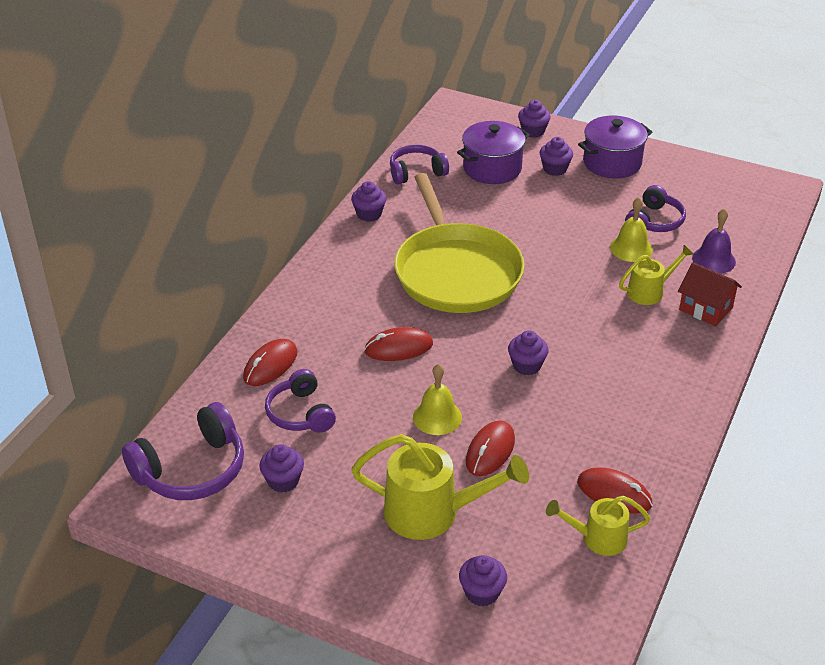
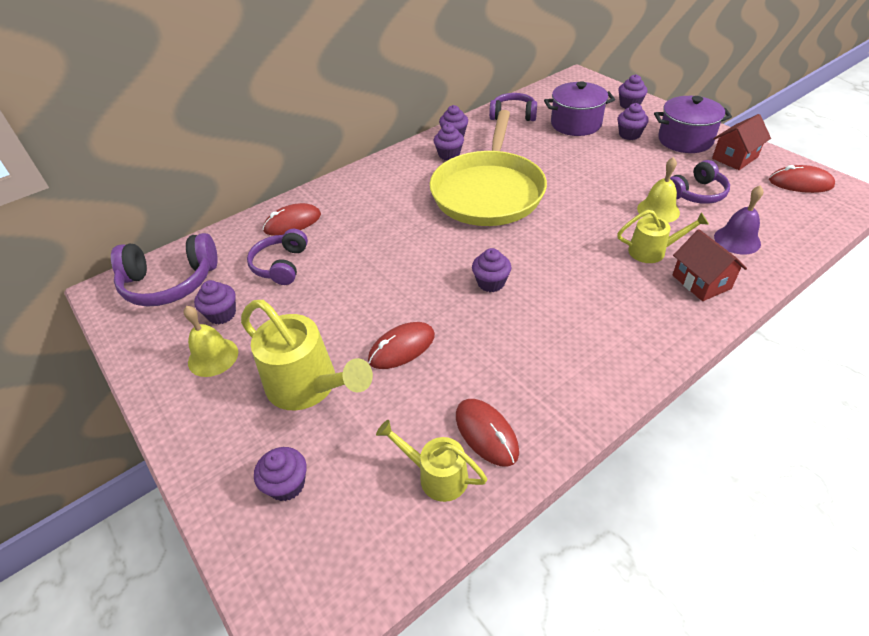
camera: 30 degrees right, 5 degrees up
red mouse [364,327,433,361] -> red mouse moved to [769,165,835,193]
yellow bell [413,364,462,435] -> yellow bell moved to [184,306,238,377]
none -> purple cupcake [434,124,464,161]
none -> red house [712,114,771,170]

